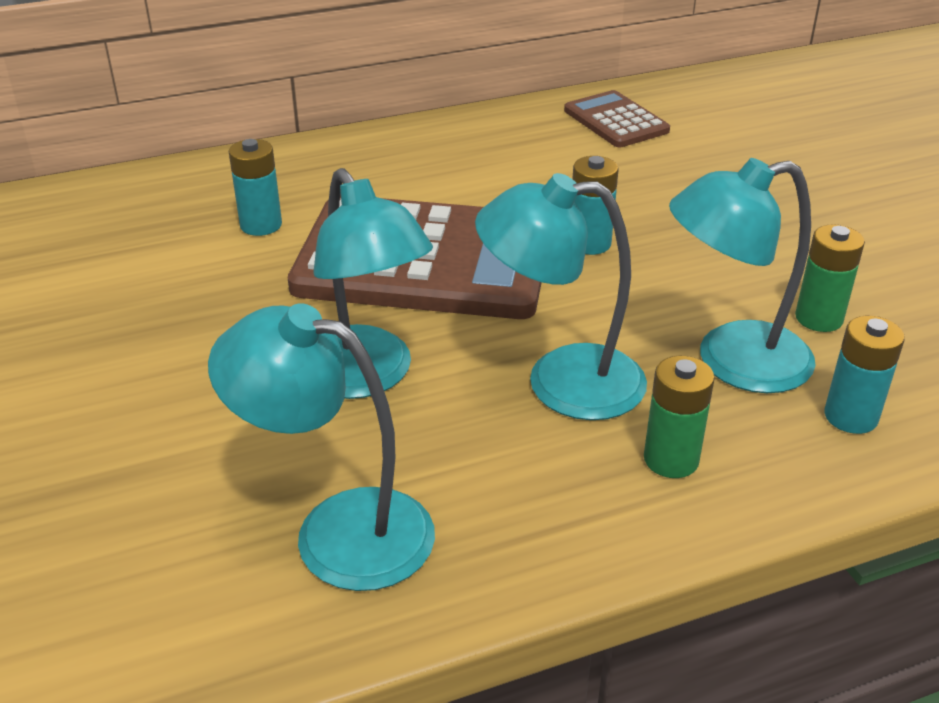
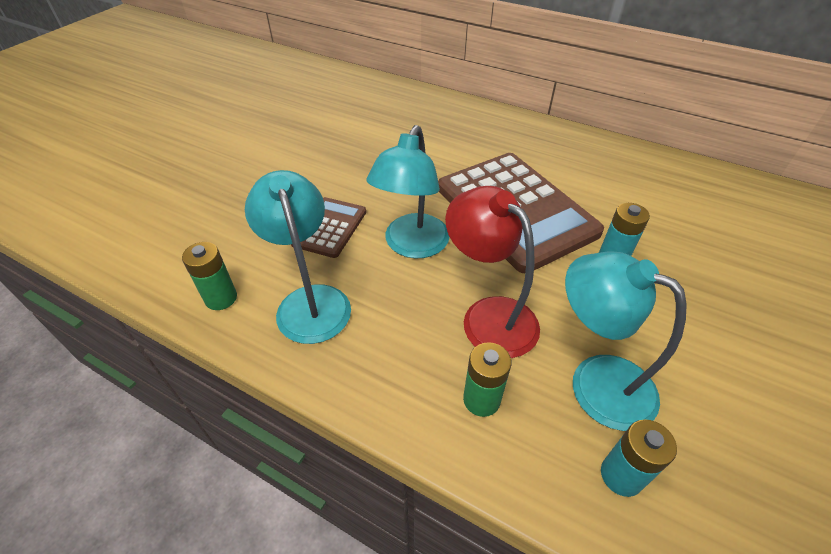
camera: 50 degrees right, 10 degrees up
turquoise battery [229,139,282,236] -> none
turquoise lamp [475,173,647,420] -> red lamp [445,186,540,358]
brown calculator [564,90,670,147] -> brown calculator moved to [291,197,366,258]
green battery [795,225,865,332] -> green battery moved to [182,242,237,310]

